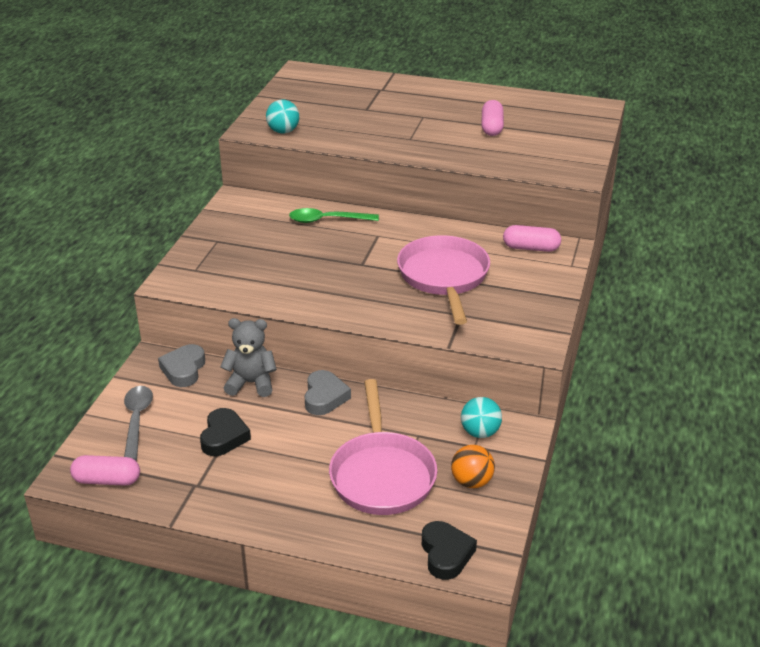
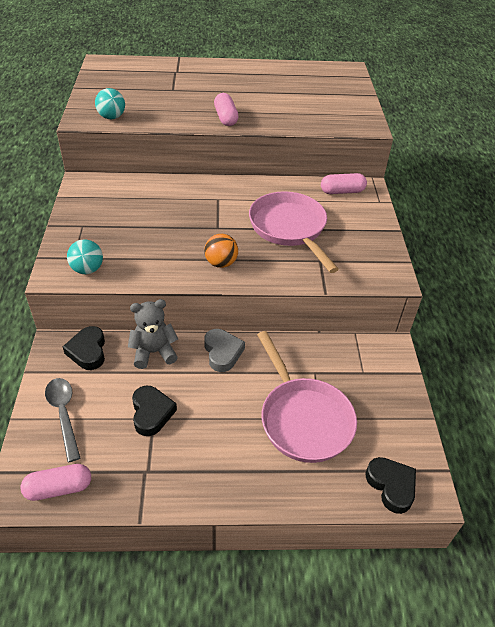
camera: 20 degrees left, 10 degrees up
grey heart [158,344,205,387] -> black heart [63,326,105,370]
green spoon [289,208,379,223] -> none
orange ball [451,445,495,488] -> orange ball moved to [204,234,238,268]
turquoise ball [461,397,502,438] -> turquoise ball moved to [67,239,103,274]
pink capsule [482,100,504,136] -> pink capsule moved to [214,93,239,126]

